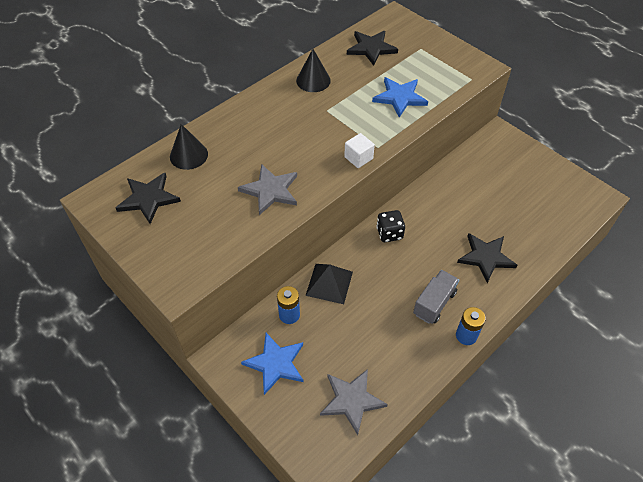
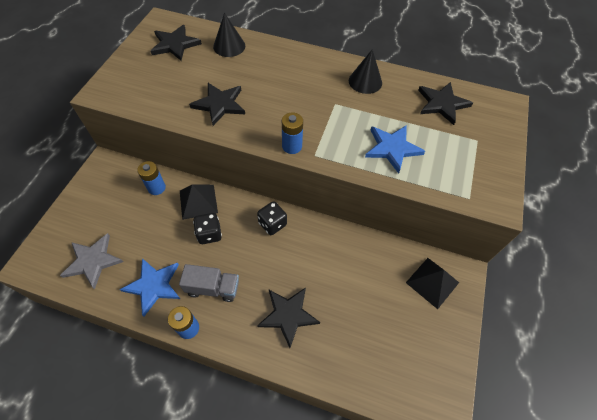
camera: 60 degrees right, 5 degrees up
grey star [238,164,297,215] -> black star [189,83,245,126]
blue star [241,333,303,395] -> blue star moved to [119,258,180,316]
white cube [344,133,375,168] -> blue battery [282,112,303,154]
none -> black dice [193,213,222,244]
none -> black pyramid [406,258,459,309]

